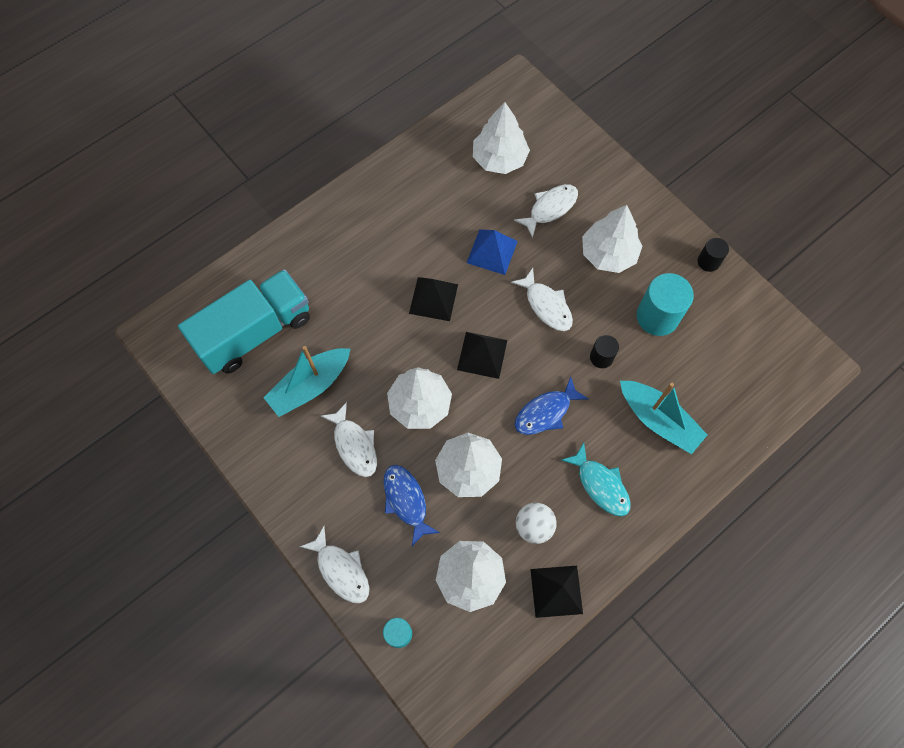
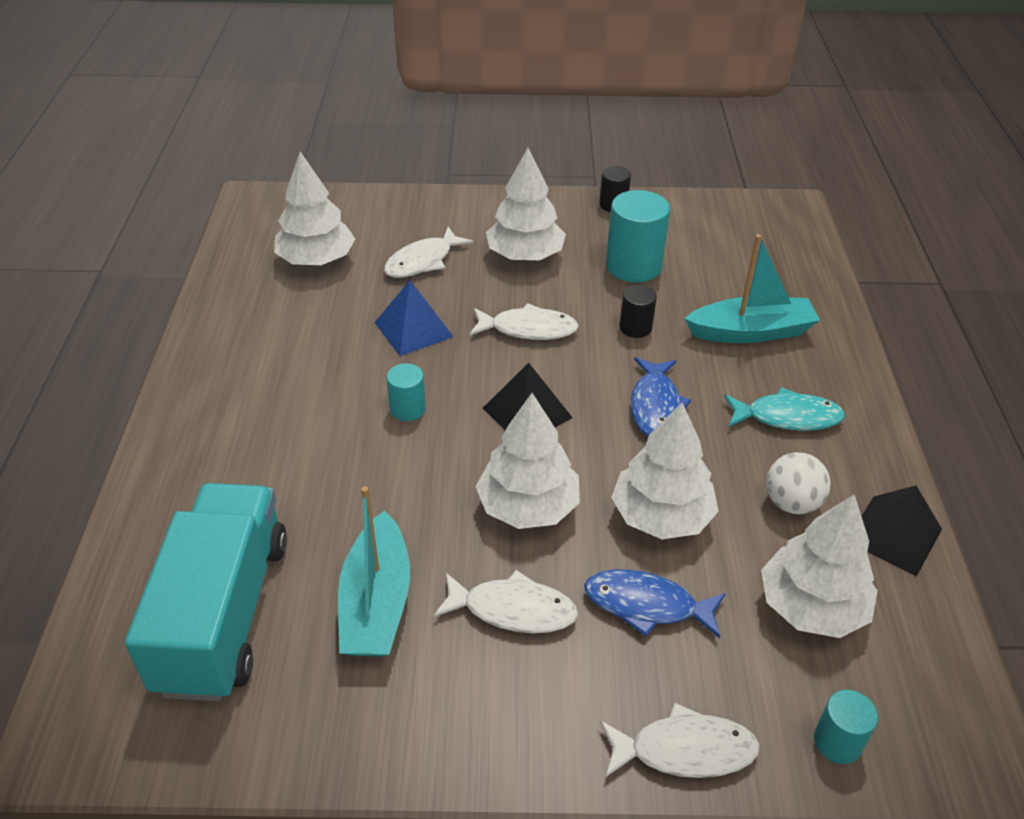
camera: 50 degrees left, 25 degrees down
black pyramid [409,277,458,321] -> turquoise cylinder [387,363,426,421]
white fish [514,184,578,238] -> white fish turned 135 degrees counterclockwise [384,227,473,278]

